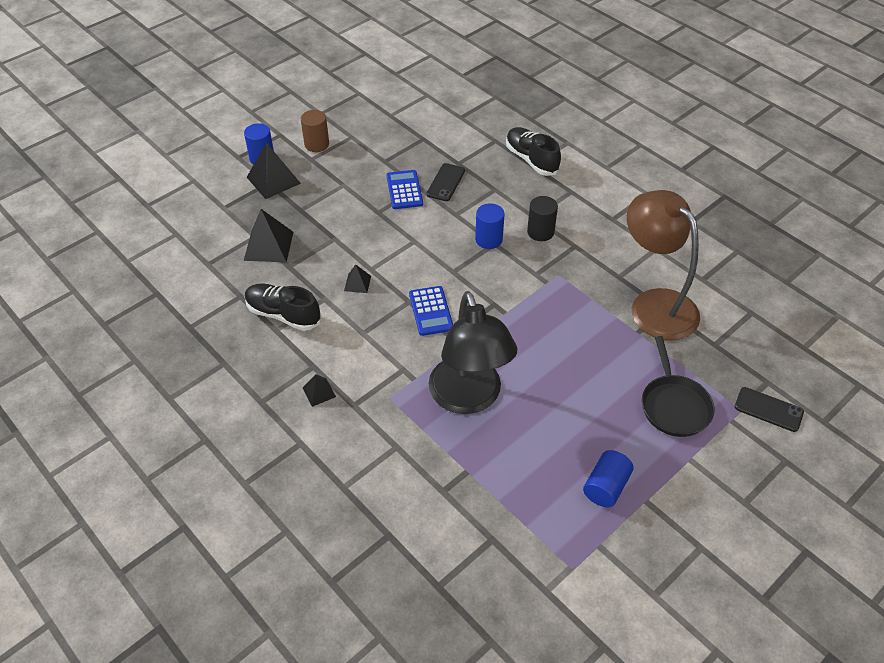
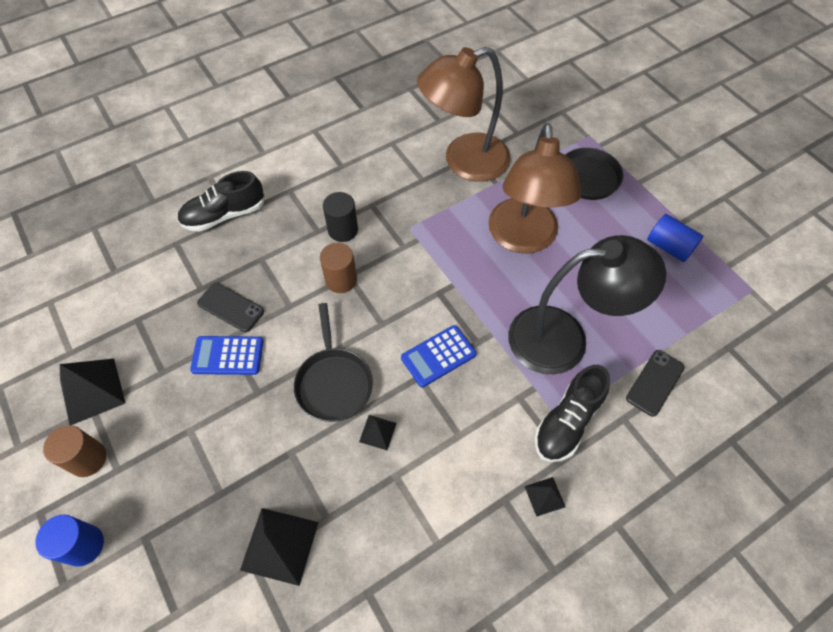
camera: 80 degrees left, 10 degrees up
black shoe [245,283,321,331] -> black shoe moved to [535,365,610,462]
black pyramid [247,143,301,199] -> black pyramid moved to [60,359,125,425]
blue calculator [409,286,453,336] -> blue calculator turned 150 degrees clockwise [401,325,476,387]
blue cylinder [475,203,505,249] -> brown cylinder [320,243,357,293]
black phone [735,387,804,432] -> black phone moved to [626,350,684,417]
none -> black pan [294,303,373,422]
none -> brown lamp [488,123,582,254]

